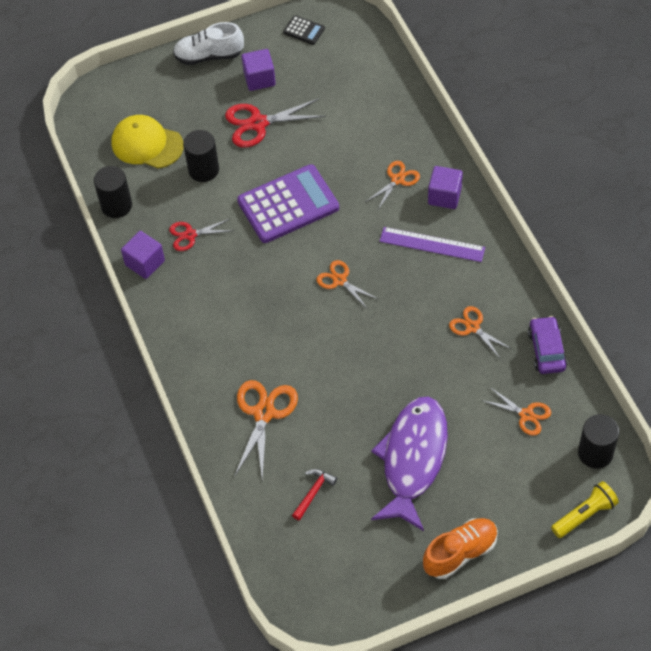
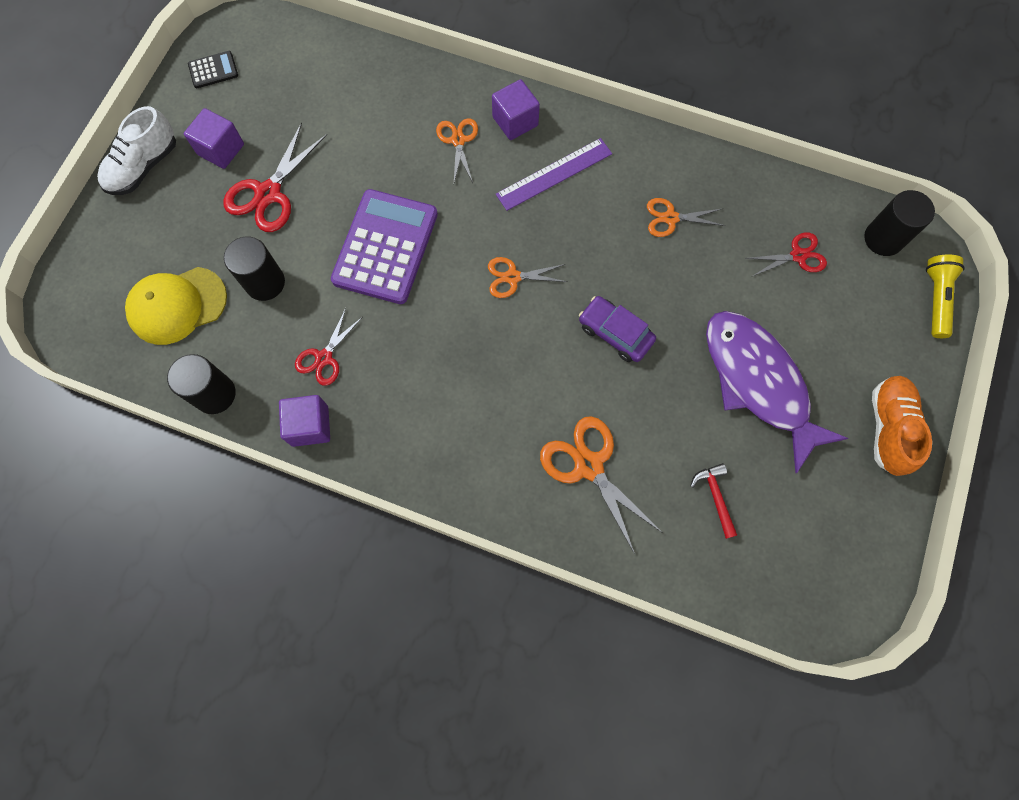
camera: 50 degrees left, 15 degrees up
orange scissors [481,387,551,436] -> red scissors [745,232,827,277]
purple car [528,316,567,374] -> purple car moved to [579,296,656,362]

